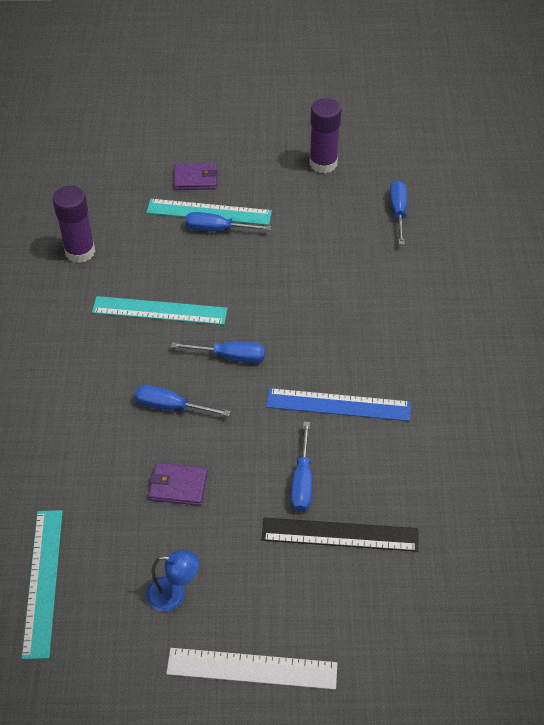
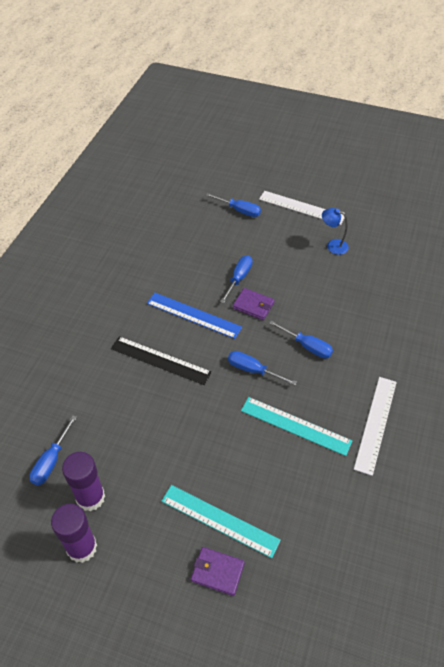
camera: 160 degrees left, 0 degrees up
turquoise ruler [22,510,63,660] -> none
purple glue stick [53,186,95,263] -> purple glue stick moved to [62,452,105,511]
purple wallet [148,462,208,506] -> purple wallet moved to [233,288,275,320]
blue screwdriver [185,212,271,231] -> blue screwdriver moved to [206,193,261,217]
black ruler [262,517,419,552] -> black ruler moved to [111,336,212,385]
none -> white ruler [354,377,397,476]

